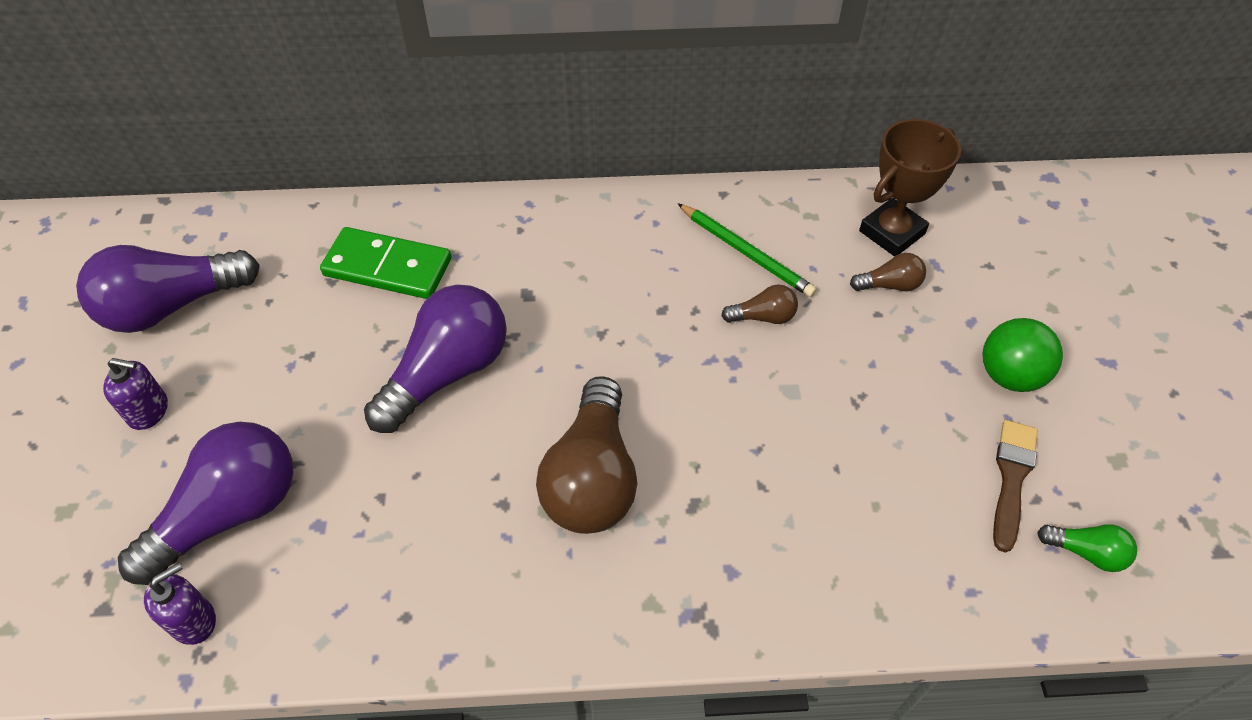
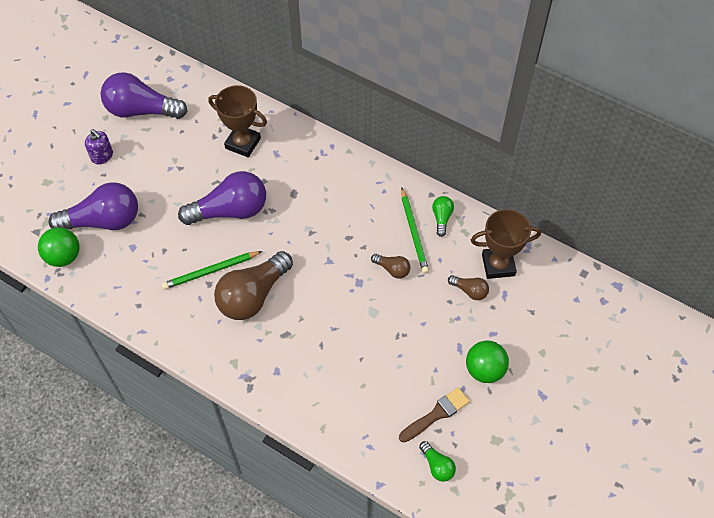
camera: 35 degrees right, 5 degrees up
purple soap dispenser [144,563,216,645] -> green ball [38,227,80,267]
green domino [320,227,451,299] -> brown trophy [208,85,267,157]
none -> green pencil [162,251,262,290]
none -> green light bulb [432,196,454,237]

